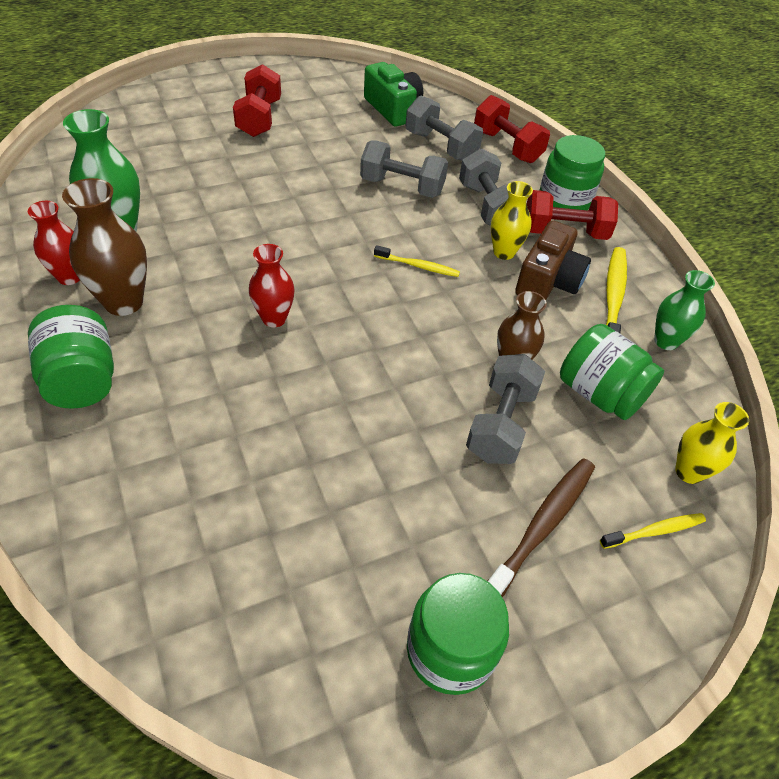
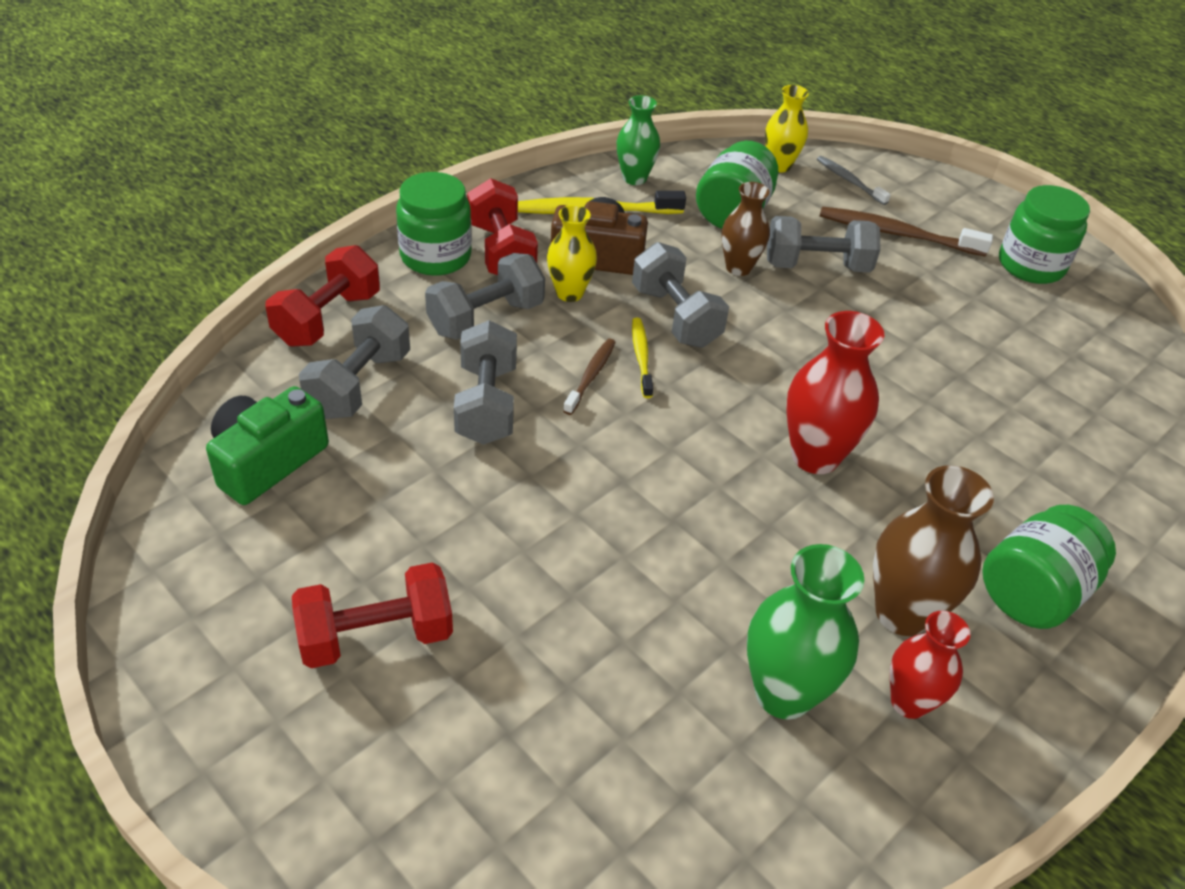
camera: 110 degrees left, 5 degrees down
red vase [249,244,295,327] -> red vase [786,311,884,474], size x1.55
yellow toothbrush [600,513,706,549] -> grey toothbrush [817,156,891,205]
none -> brown toothbrush [563,339,616,415]
none -> grey dumbbell [632,242,729,348]

